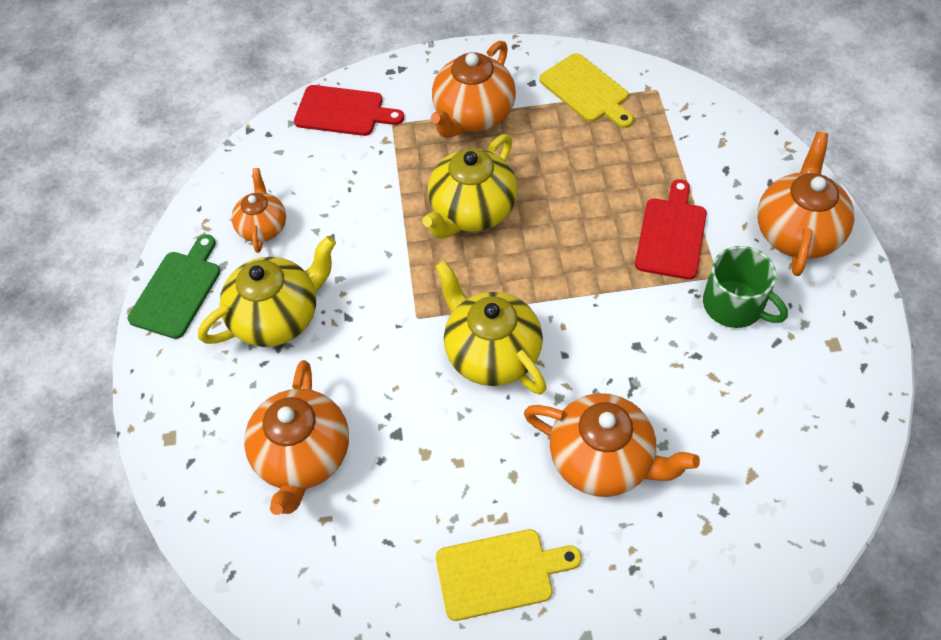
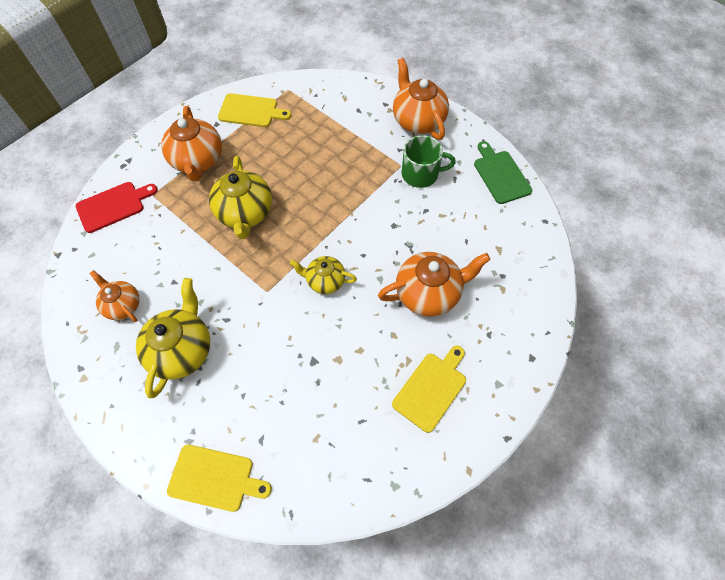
camera: 45 degrees left, 5 degrees up
green cutting board [127,234,220,339] -> green cutting board moved to [474,141,532,204]
orange teapot [244,360,349,515] -> none
yellow teapot [435,260,547,394] -> yellow teapot [290,256,357,294], size x0.61
red cutting board [635,179,707,280] -> none
none -> yellow cutting board [167,444,272,512]

